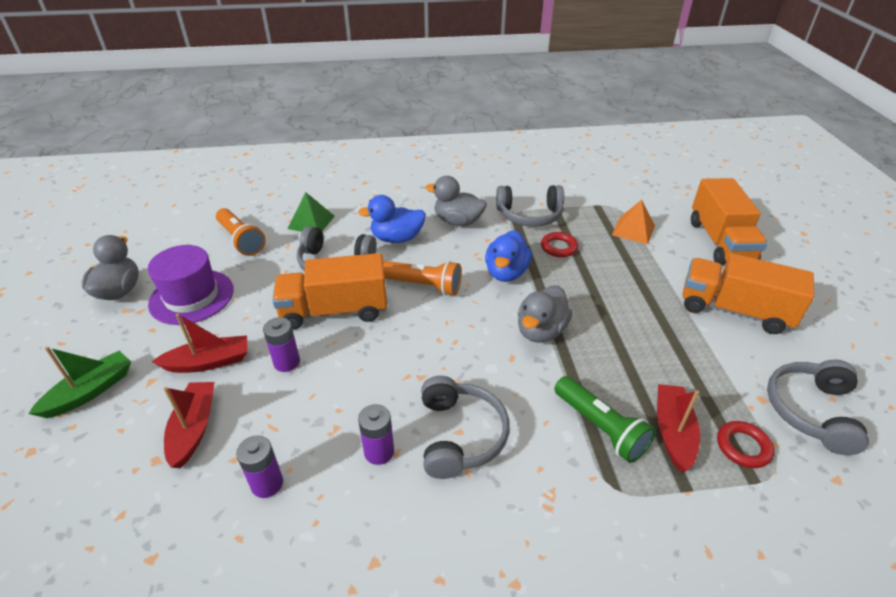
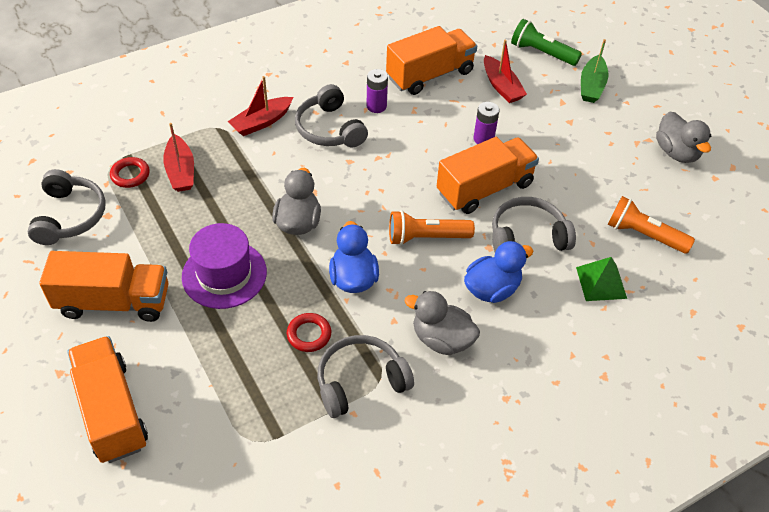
camera: 155 degrees right, 10 degrees up
purple hat [148,245,234,325] -> purple hat moved to [182,223,267,309]
red boat [151,313,247,373] -> red boat moved to [228,76,293,136]
purple battery [236,435,283,498] -> orange truck [386,26,477,95]
grey duck [425,176,487,226] -> grey duck turned 150 degrees counterclockwise [404,291,480,355]
green flashlight [554,376,656,463] -> green flashlight moved to [511,19,582,66]
orange pyramid [612,200,655,244] -> none

